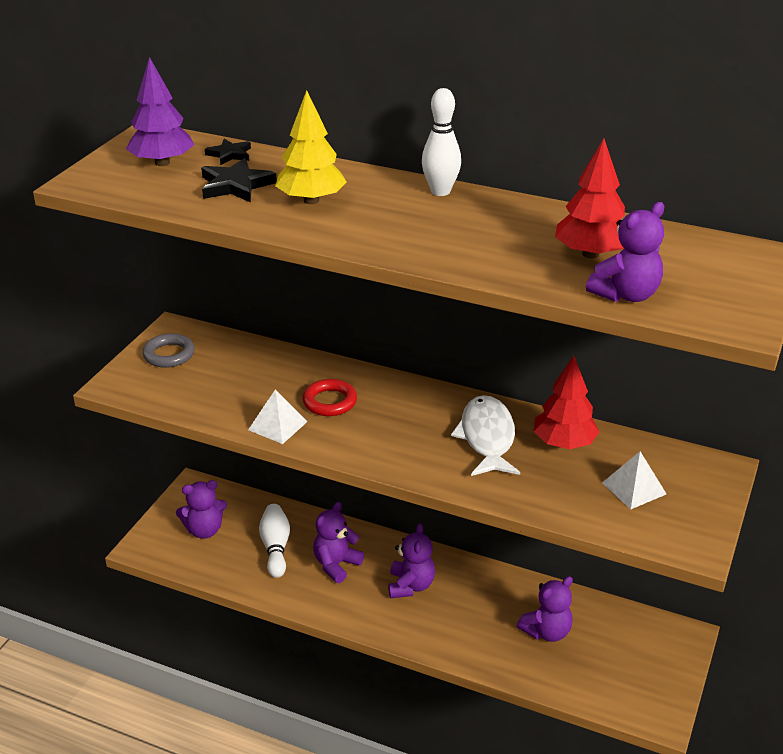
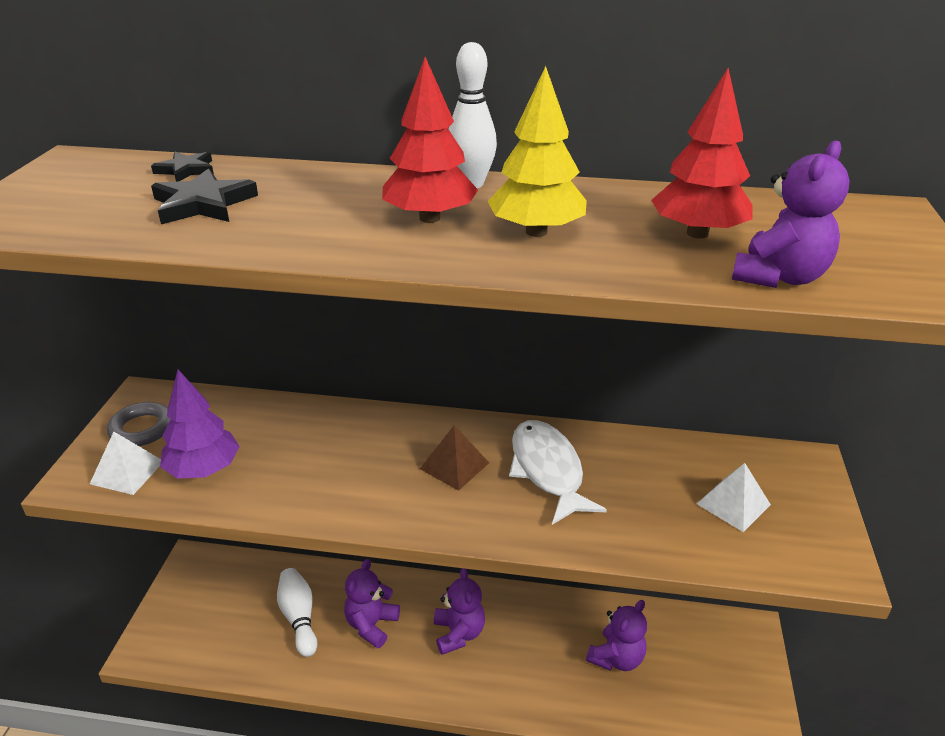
camera: 15 degrees left, 0 degrees up
purple tree [126,57,194,166] -> purple tree moved to [160,370,240,479]
purple teddy bear [176,480,227,539] -> none
white pyramid [248,389,308,444] -> white pyramid moved to [90,432,161,495]
yellow tree [275,90,347,204] -> yellow tree moved to [488,66,587,237]
red ring [302,379,357,416] -> none
red tree [533,356,599,449] -> red tree moved to [382,57,478,223]
none -> brown pyramid [420,425,489,491]

